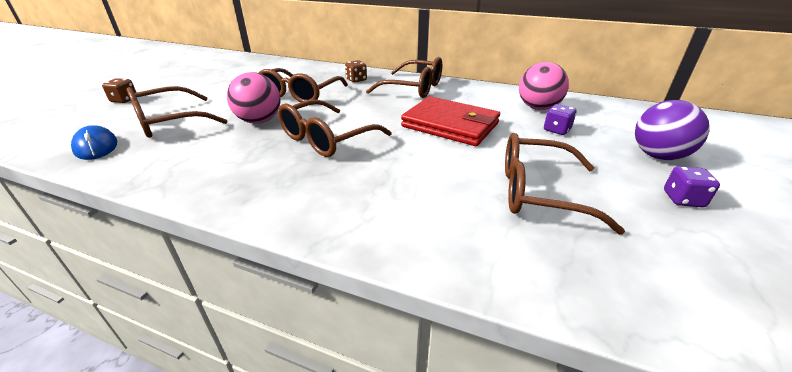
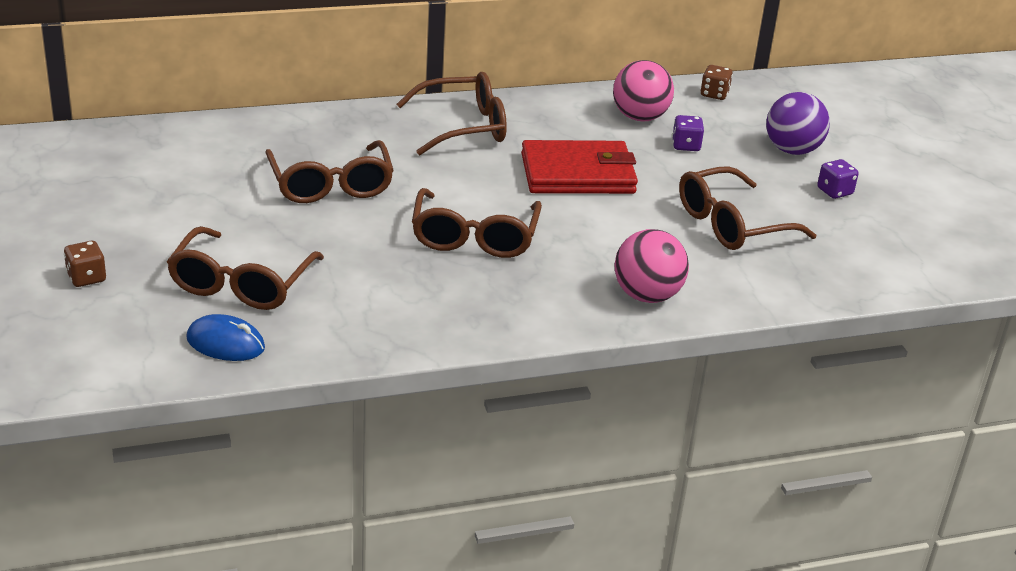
camera: 40 degrees left, 0 degrees up
pink ball [227,72,281,124] -> pink ball moved to [614,229,689,303]
brown dice [345,60,367,83] -> brown dice moved to [701,65,733,100]

